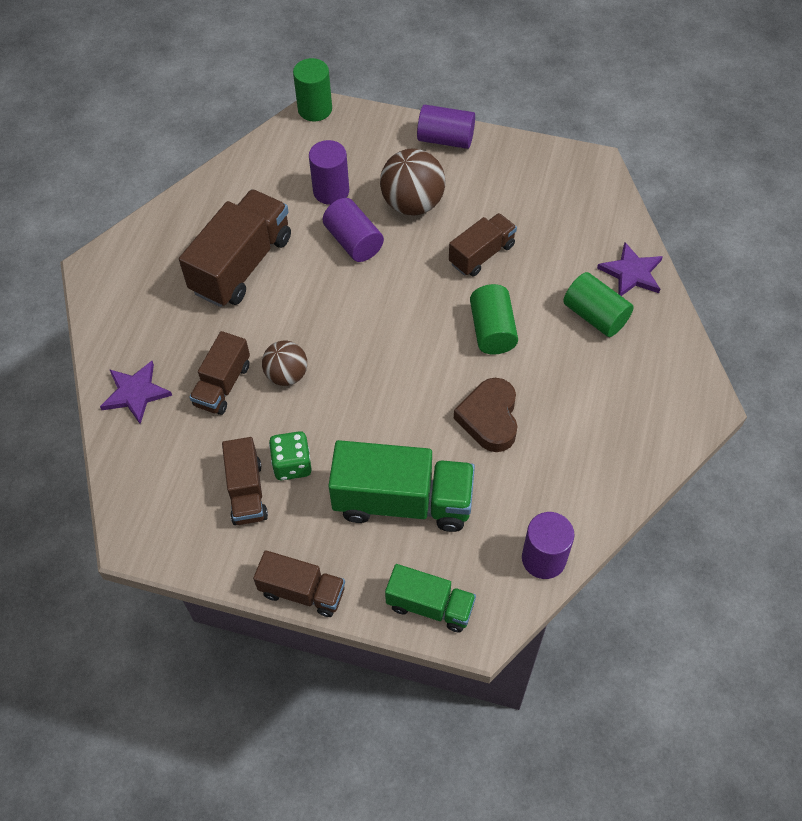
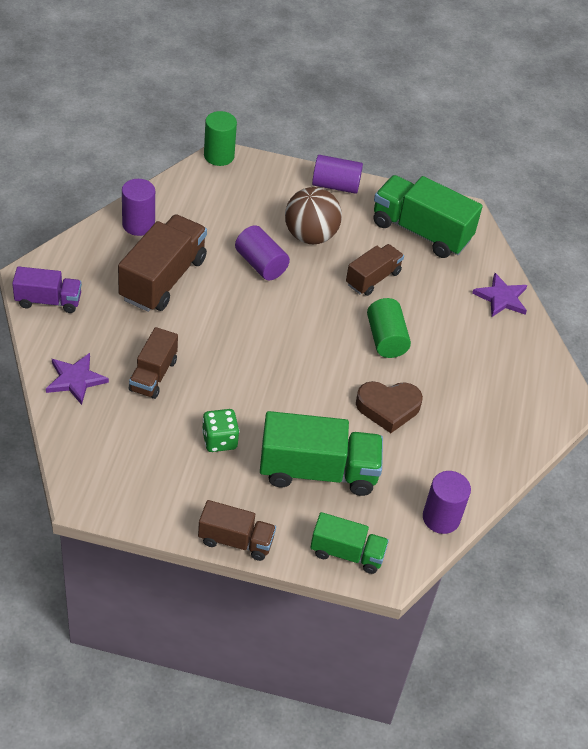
camera: 10 degrees left, 10 degrees down
brown truck [222,437,268,525] -> none
brown ball [262,341,307,386] -> none
purple cylinder [309,140,349,205] -> purple cylinder moved to [122,179,155,236]
brown heart [454,378,517,452] -> brown heart turned 90 degrees counterclockwise [356,381,423,433]
green cylinder [563,272,634,337] -> none
none -> purple truck [12,266,82,313]
none -> green truck [374,175,483,258]

